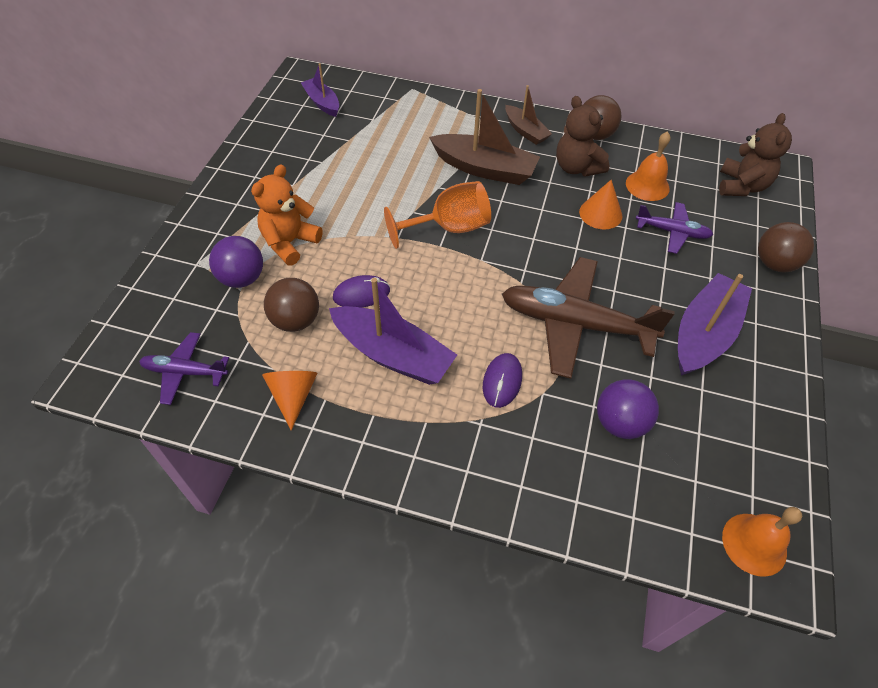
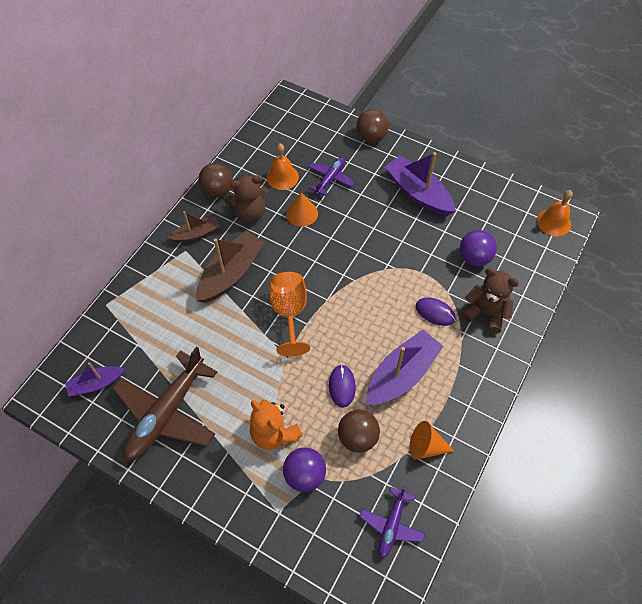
camera: 75 degrees left, 5 degrees up
brown plane [502,257,675,379] -> brown plane moved to [112,346,217,461]
brown teddy bear [719,113,792,196] -> brown teddy bear moved to [461,268,519,333]

